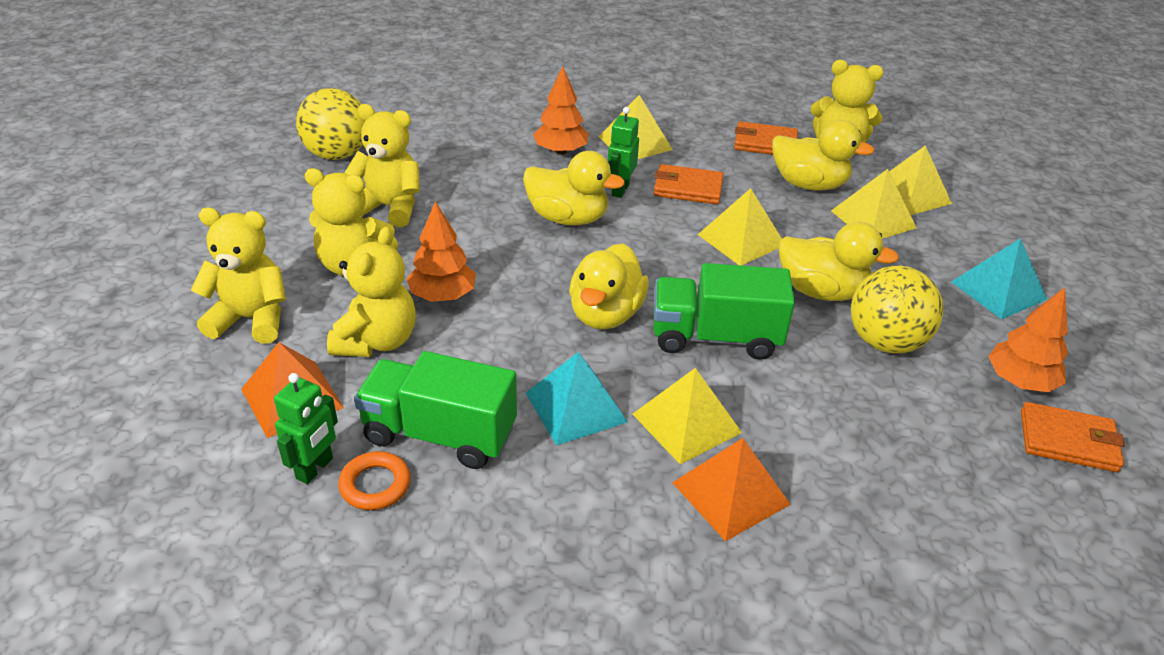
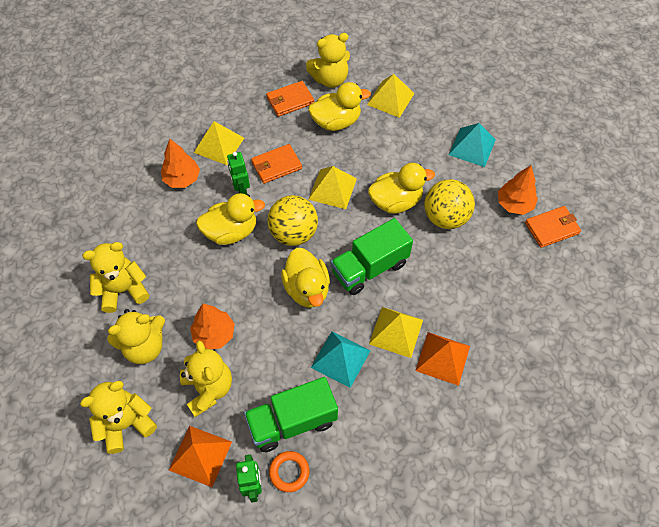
camera: 35 degrees left, 20 degrees up
yellow ball [296,88,365,160] -> yellow ball moved to [267,195,318,246]
yellow pyramid [831,169,917,239] -> none

